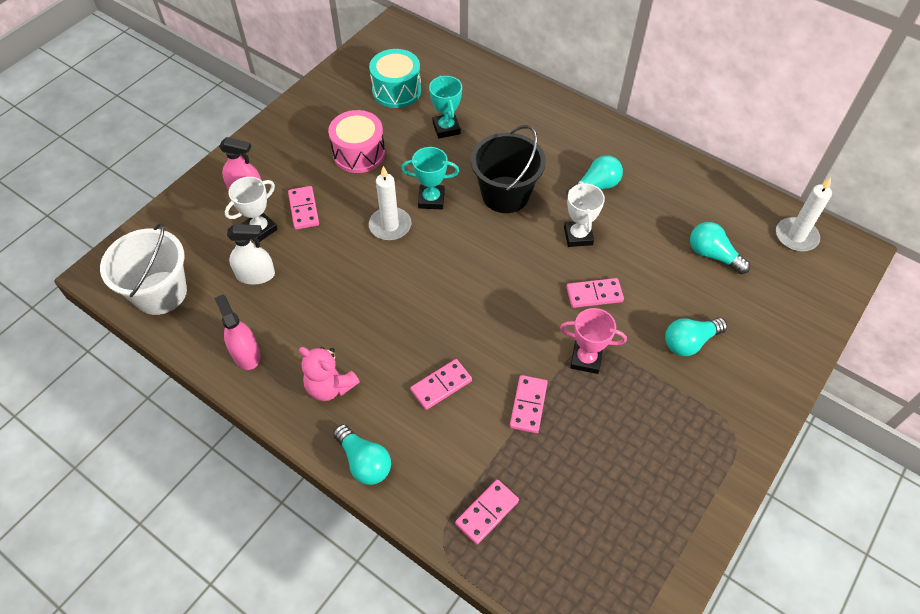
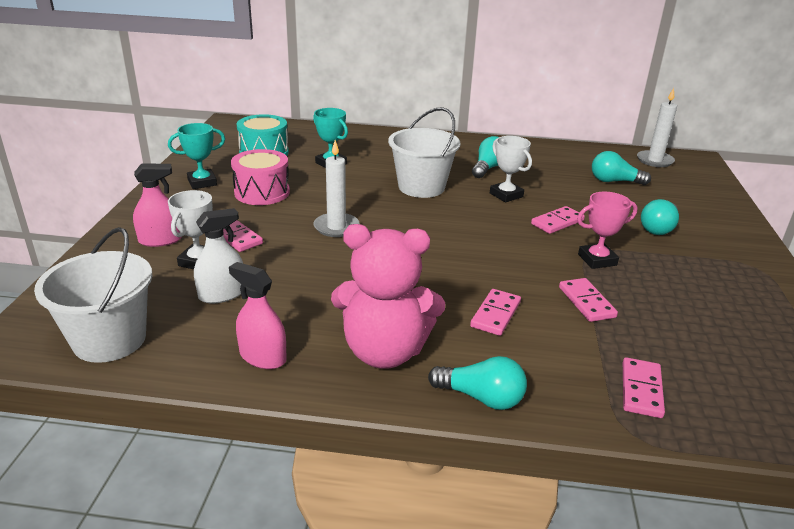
camera: 30 degrees left, 25 degrees down
pink teddy bear [299,347,360,401] -> pink teddy bear [331,224,445,369], size x1.65
turquoise trophy [401,147,459,209] -> turquoise trophy moved to [168,123,225,189]
black bucket [471,125,546,213] -> white bucket [388,107,461,198]

